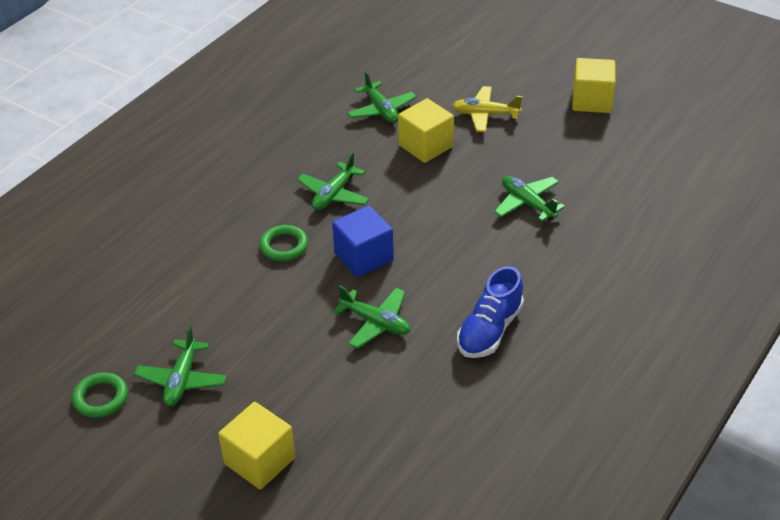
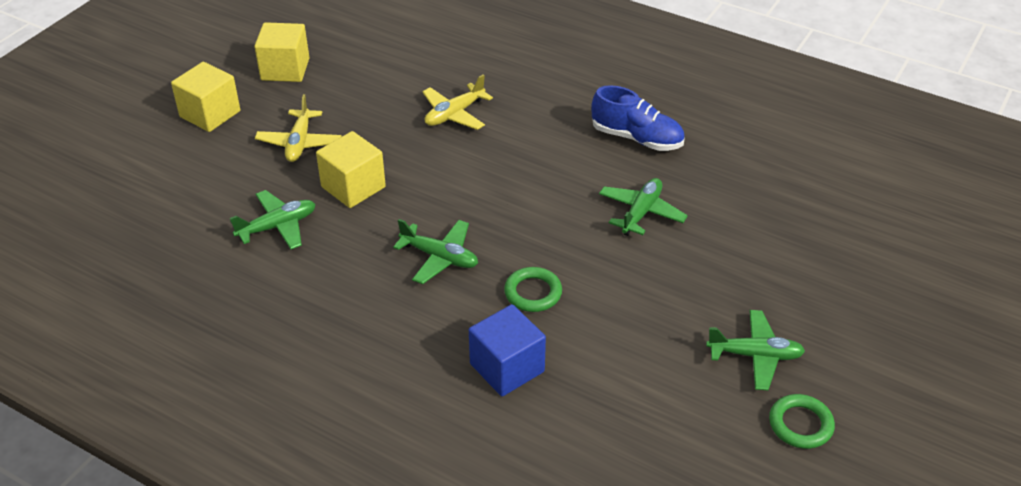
camera: 95 degrees left, 0 degrees up
yellow cube [218,402,295,490] -> yellow cube moved to [171,62,240,132]
blue cube [332,205,394,277] -> blue cube moved to [469,304,546,396]
green plane [494,176,565,221] -> yellow plane [422,74,493,130]

